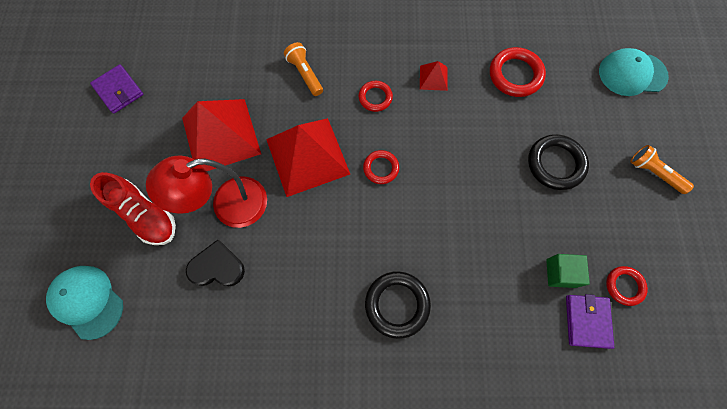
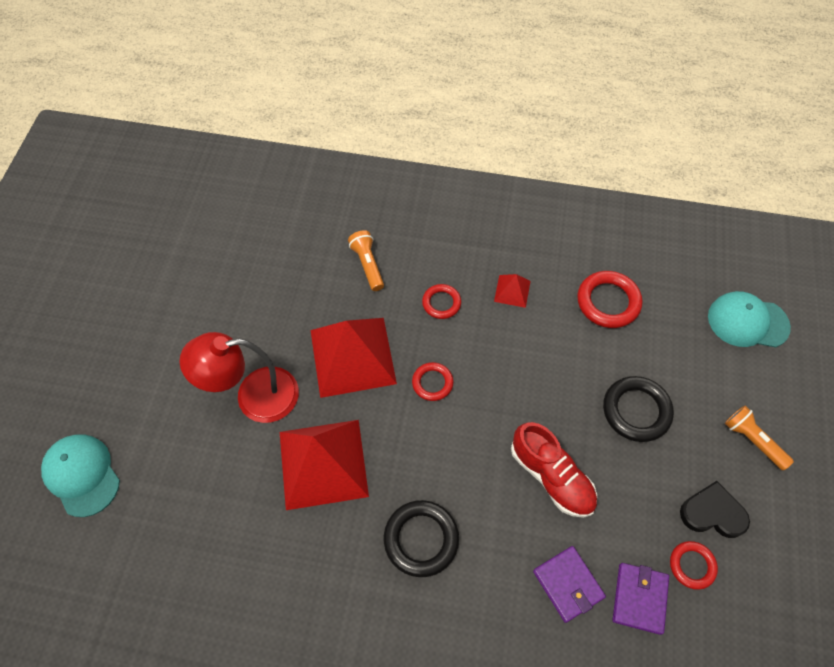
camera: 10 degrees right, 10 degrees down
purple wallet [90,64,143,114] -> purple wallet moved to [533,546,606,623]
red shoe [90,172,176,245] -> red shoe moved to [511,422,597,518]
red pyramid [182,99,261,171] -> red pyramid moved to [280,420,369,510]
black heart [186,240,245,286] -> black heart moved to [680,481,750,538]
green cube [546,254,590,288] -> none

